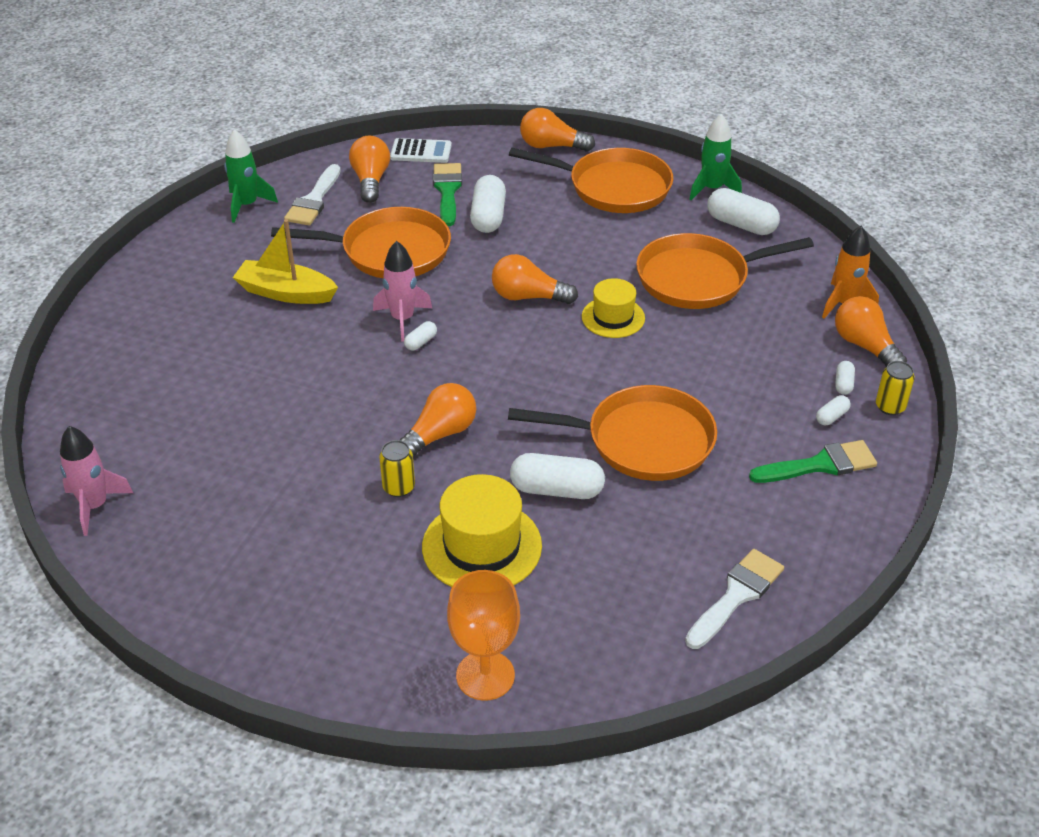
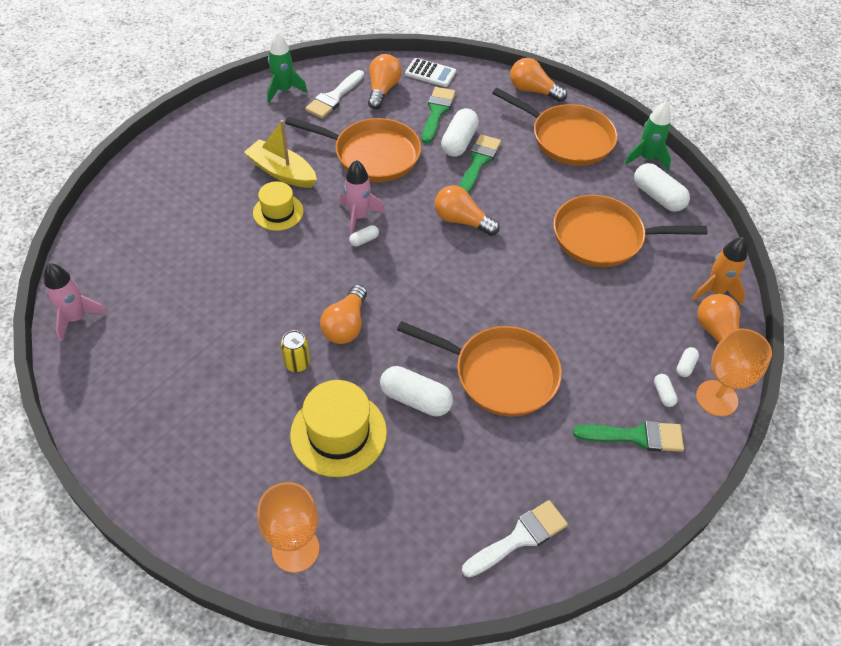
camera: 15 degrees right, 10 degrees up
orange light bulb [400,383,476,456] -> orange light bulb turned 135 degrees clockwise [320,284,367,344]
yellow hat [582,278,645,338] -> yellow hat moved to [253,181,304,231]
white capsule [816,395,851,425] -> white capsule turned 75 degrees counterclockwise [654,374,678,407]
yellow can [876,361,915,415] -> orange goblet [696,328,772,416]
none -> green brush [459,134,501,193]

